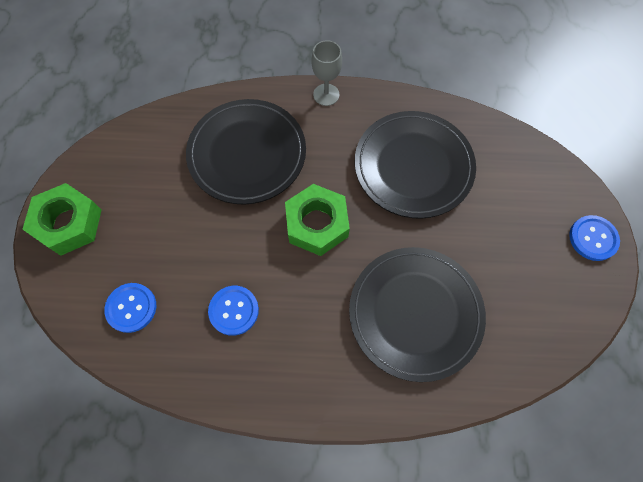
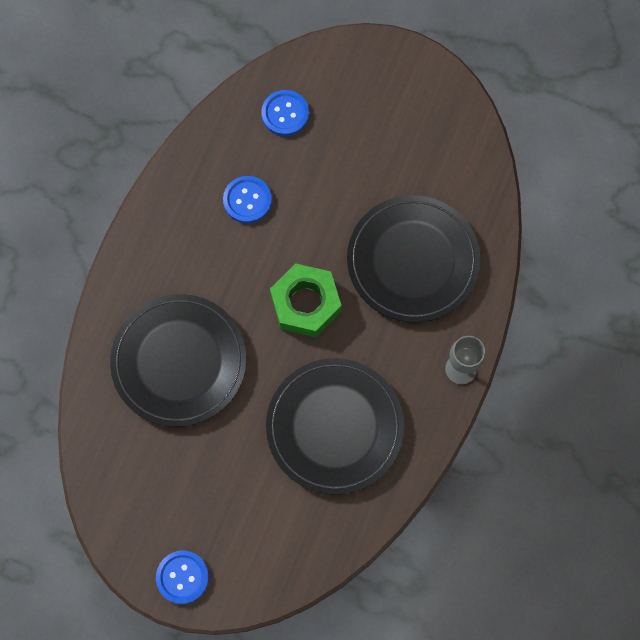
camera: 110 degrees right, 5 degrees up
green nut [23,183,101,256] -> none

